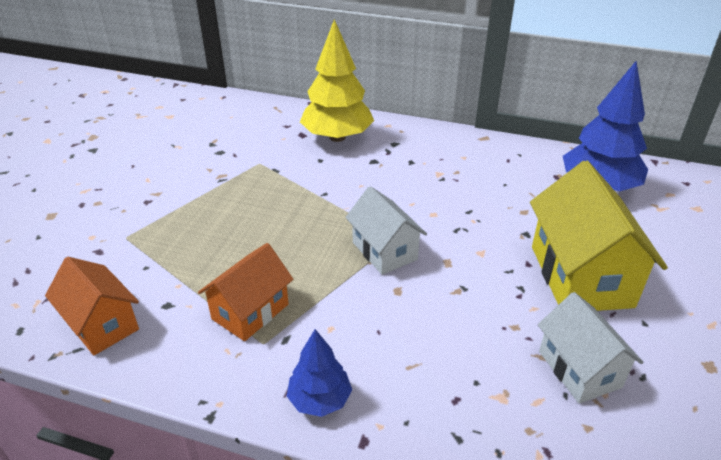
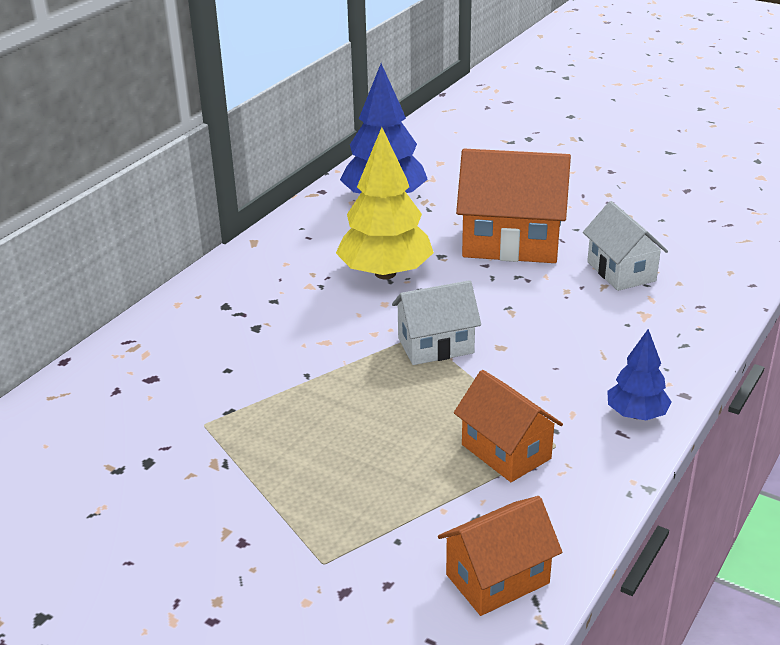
camera: 75 degrees left, 5 degrees down
yellow tree [300,19,374,142] -> yellow tree moved to [336,127,434,279]
yellow house [530,161,668,311] -> orange house [456,149,571,263]
white house [538,292,644,403] -> white house turned 75 degrees clockwise [583,201,668,291]

